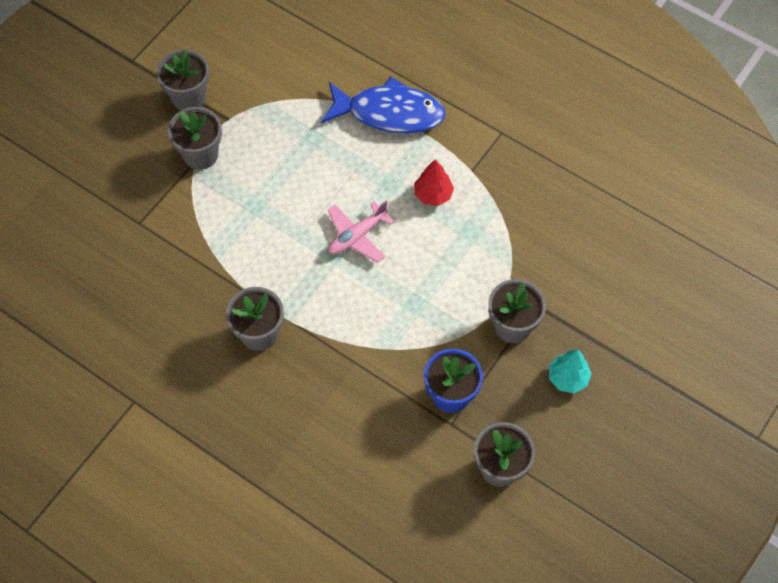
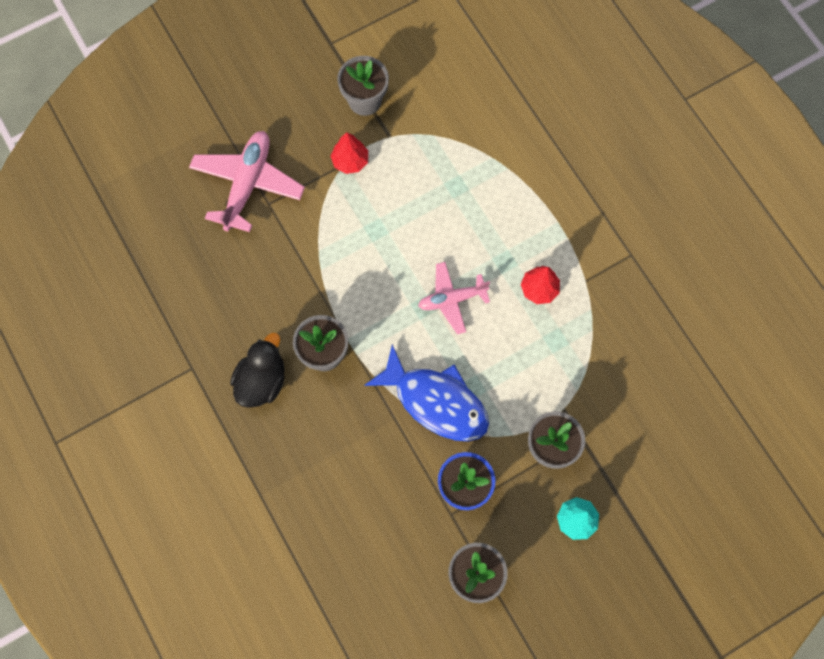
camera: 25 degrees right, 10 degrees up
grey flower pot [168,107,222,170] -> red tree [331,132,368,174]
blue fish [321,77,446,134] -> blue fish moved to [364,344,489,441]
none -> pink plane [189,131,305,232]
none -> black duck [230,333,285,408]

